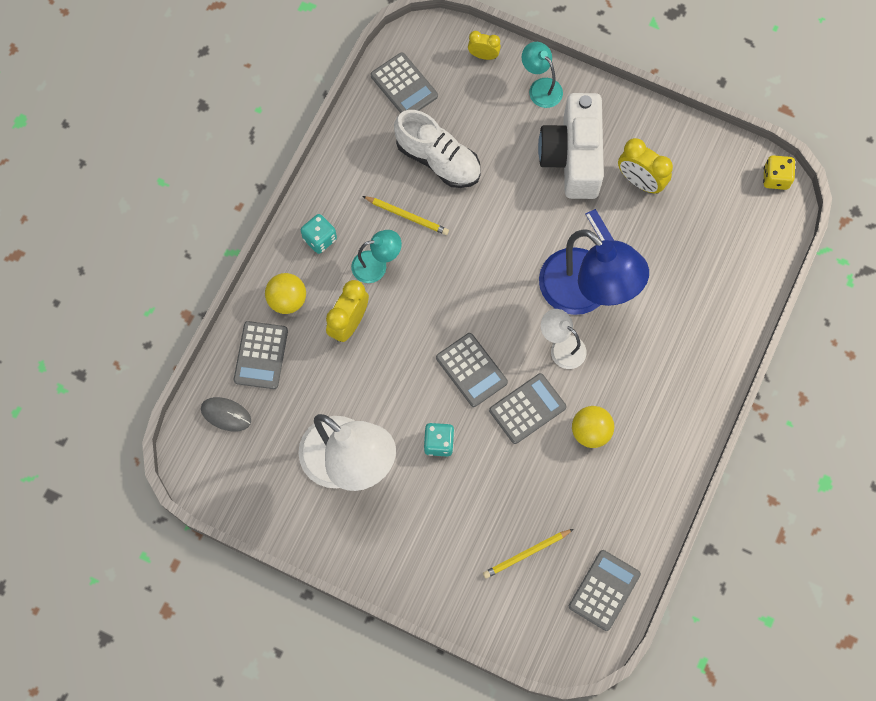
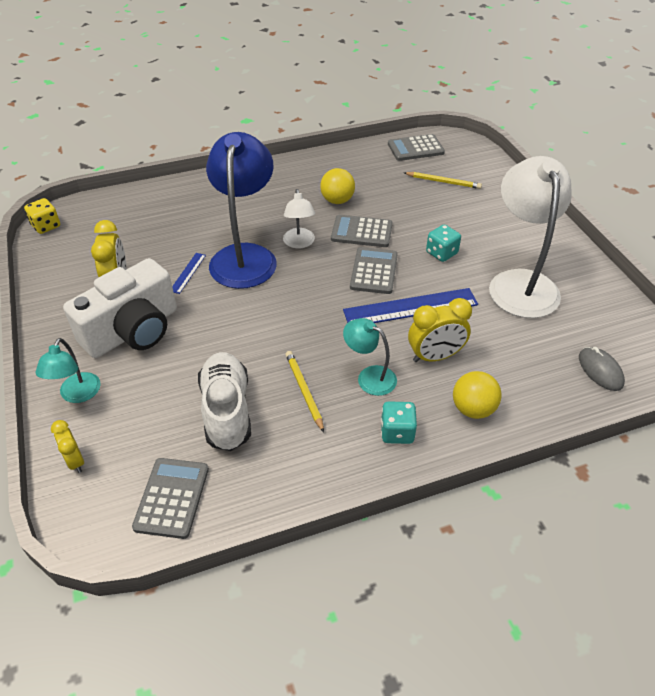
camera: 135 degrees left, 25 degrees down
grey calculator [234,321,288,389] -> none
none -> blue ruler [343,288,478,323]

